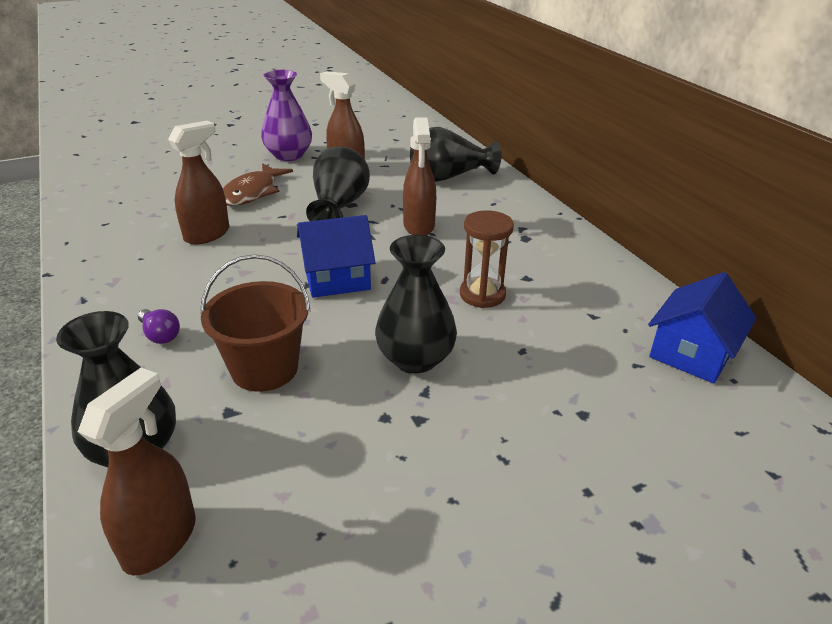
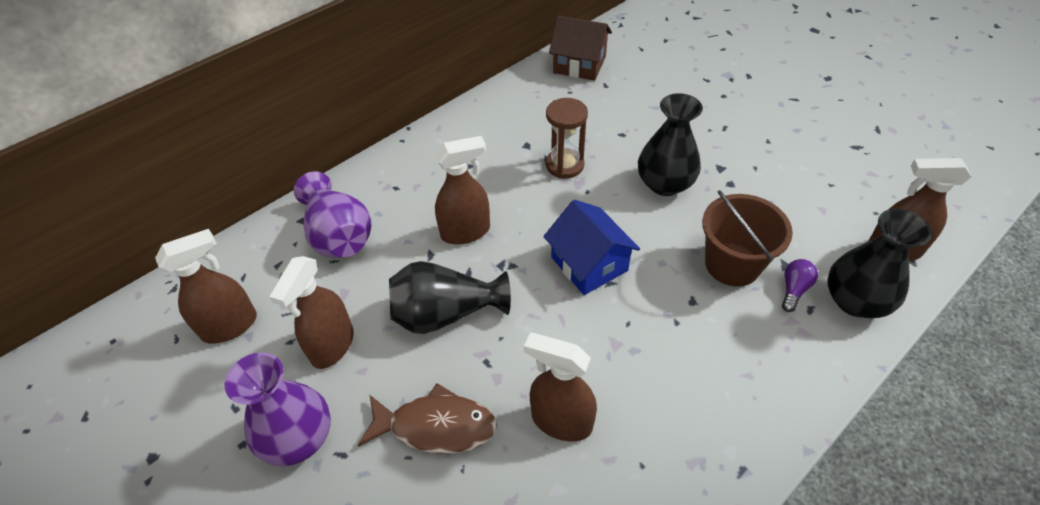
camera: 105 degrees left, 15 degrees up
purple light bulb [138,309,180,344] -> purple light bulb moved to [782,259,818,312]
black vase [410,127,501,182] -> purple vase [294,171,372,258]
blue house [648,272,757,383] -> brown house [549,15,612,81]
none -> brown spray bottle [155,229,257,344]

